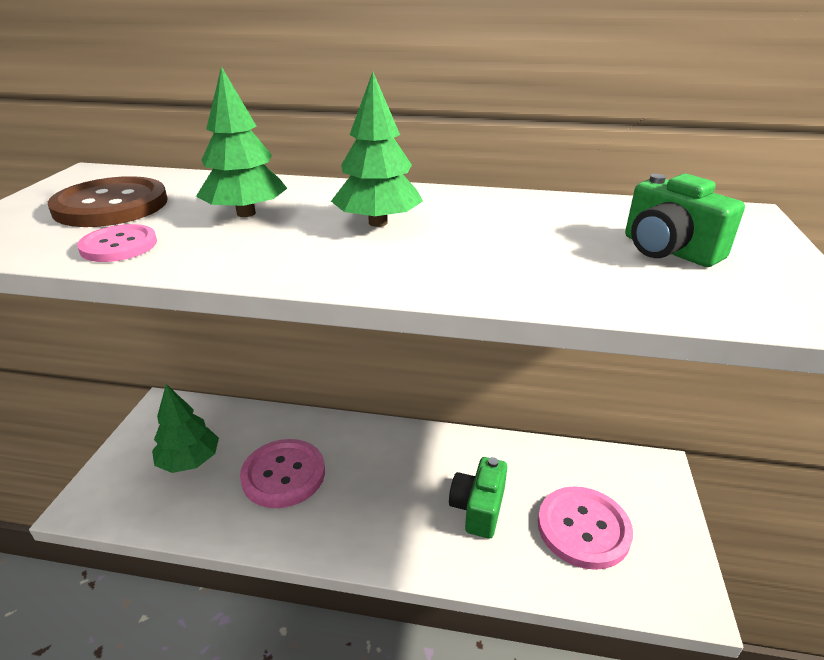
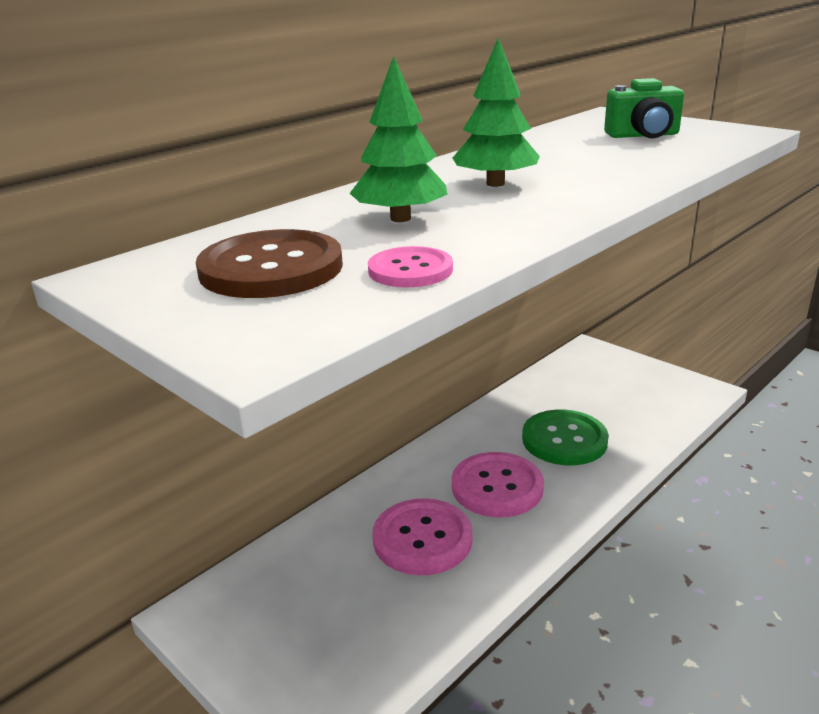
camera: 55 degrees left, 5 degrees down
green tree [152,384,219,473] -> none
green camera [449,457,507,539] -> green button [522,409,609,465]
pink button [538,486,633,570] -> pink button moved to [452,452,544,517]

